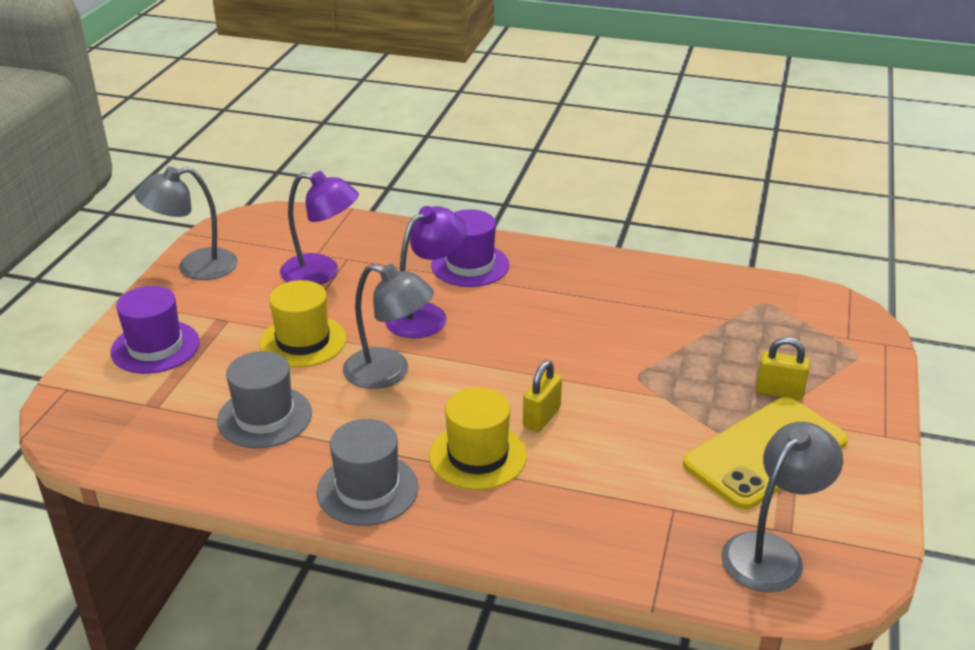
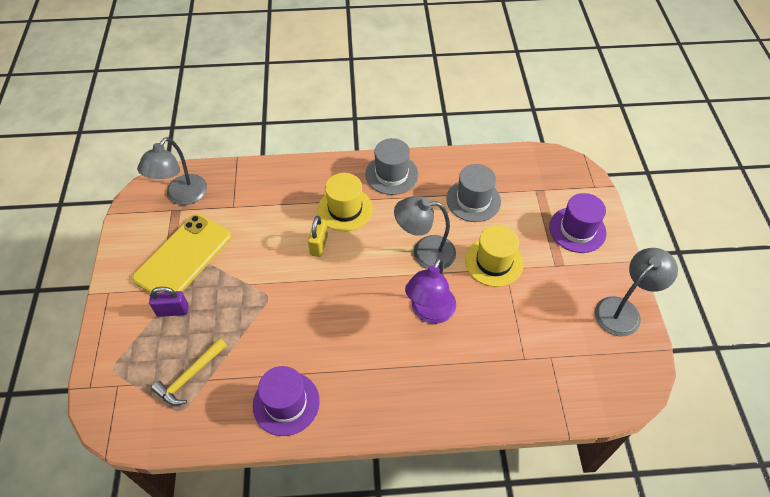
camera: 160 degrees right, 20 degrees up
purple lamp [280,171,359,285] -> none
purple hat [431,209,509,287] -> purple hat moved to [253,366,320,436]
yellow padlock [756,337,810,400] -> purple padlock [149,287,189,317]
none -> yellow hammer [151,338,227,406]

